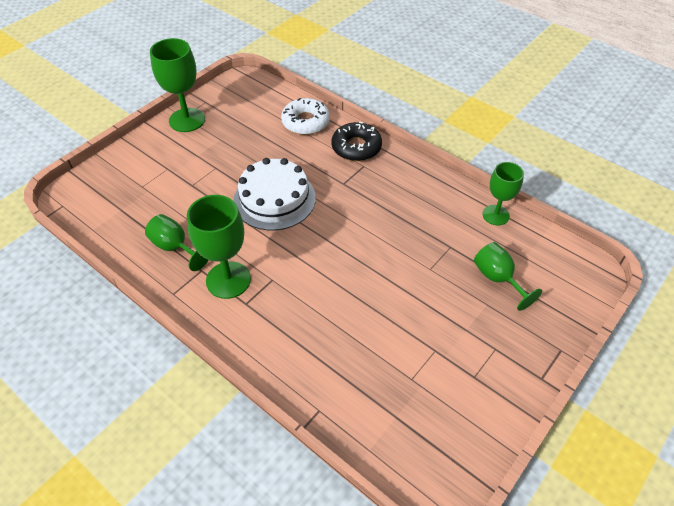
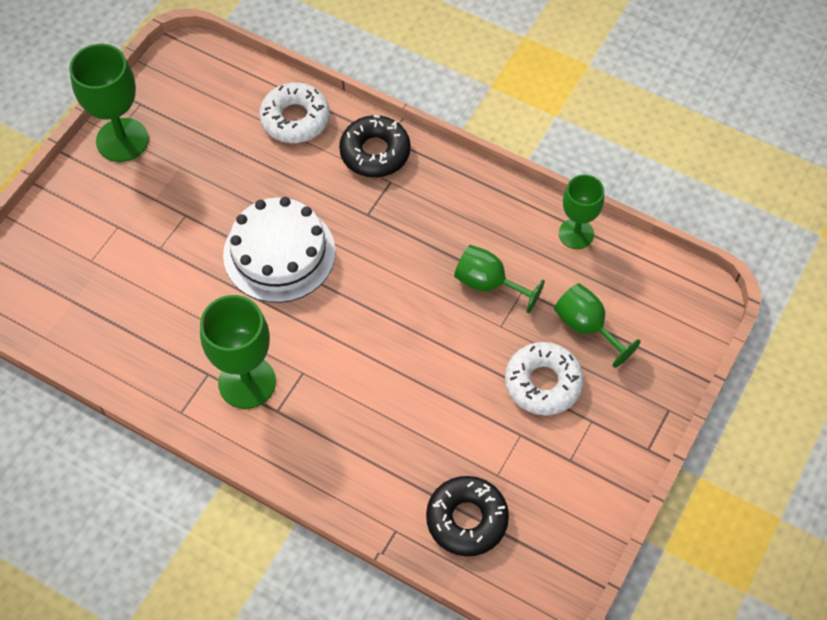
camera: 10 degrees left, 10 degrees up
green goblet [145,214,208,271] -> green goblet moved to [454,245,545,313]
none -> black donut [426,476,509,556]
none -> white donut [505,342,584,415]

